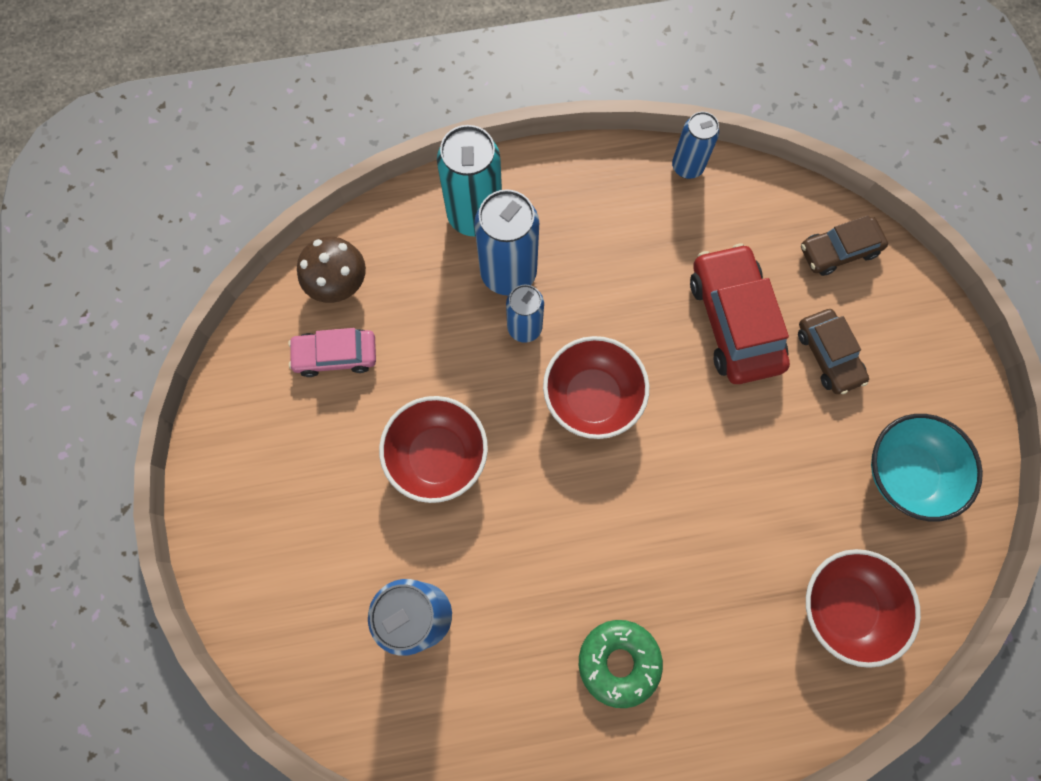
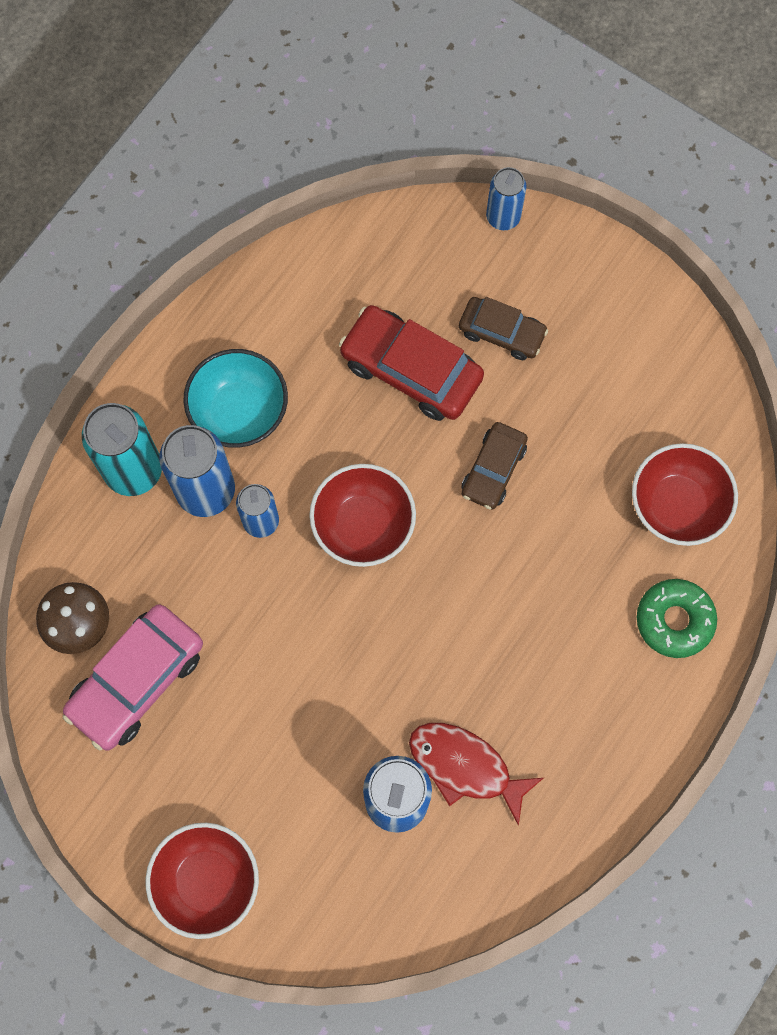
camera: 45 degrees left, 0 degrees up
pink car [288,328,376,377] -> pink car [63,605,203,751], size x1.64
red bowl [379,396,488,503] -> red bowl moved to [145,823,259,939]
green donut [579,620,663,708] -> green donut moved to [637,579,717,658]
blue can [672,112,719,179] -> blue can moved to [486,167,527,230]
brown car [801,215,888,276] -> brown car moved to [461,422,528,510]
turquoise bowl [871,414,983,521] -> turquoise bowl moved to [183,349,288,448]
none -> red fish [409,723,543,826]

